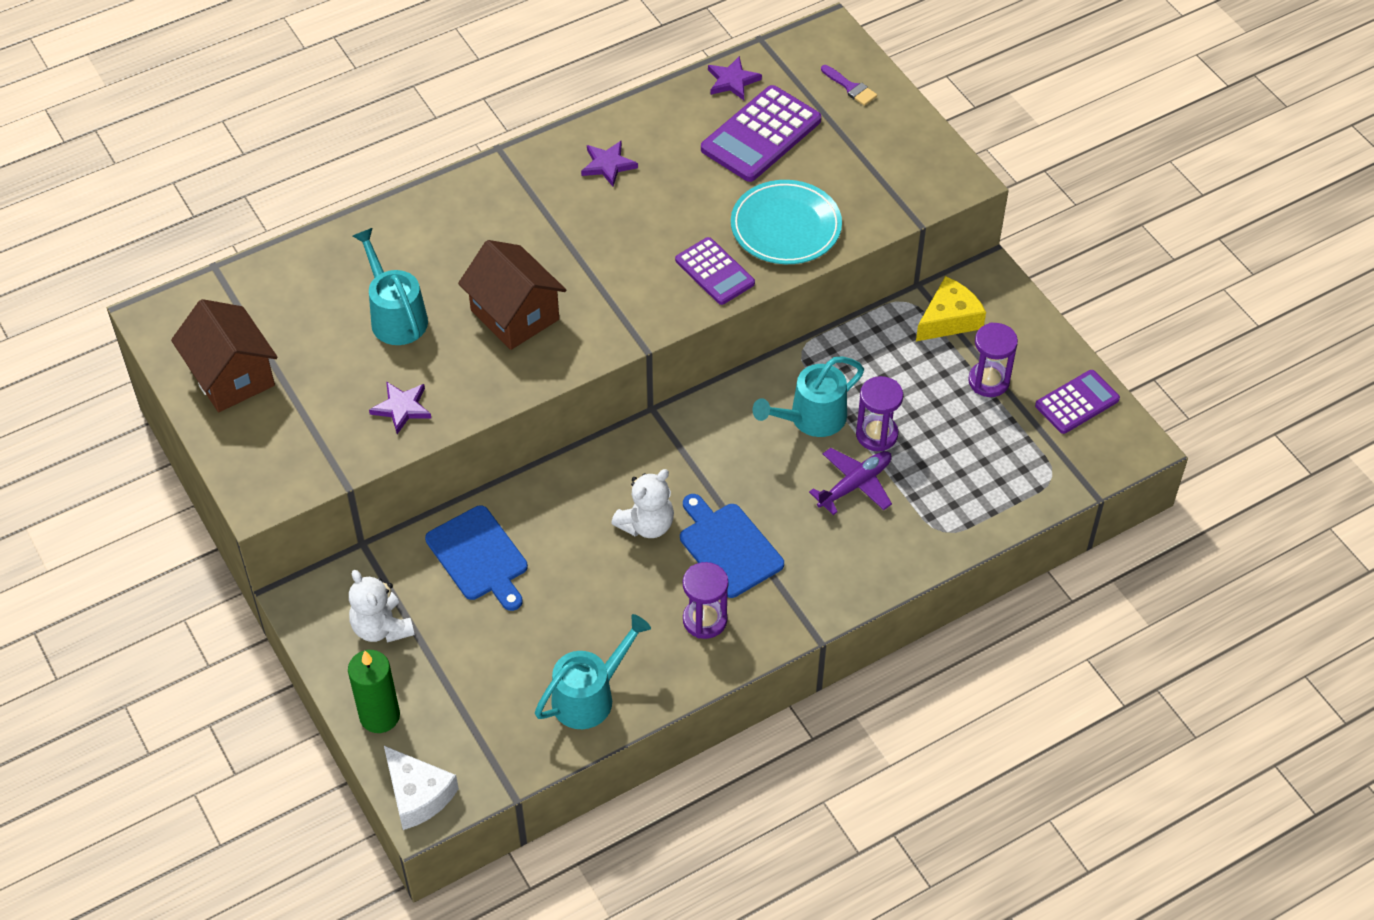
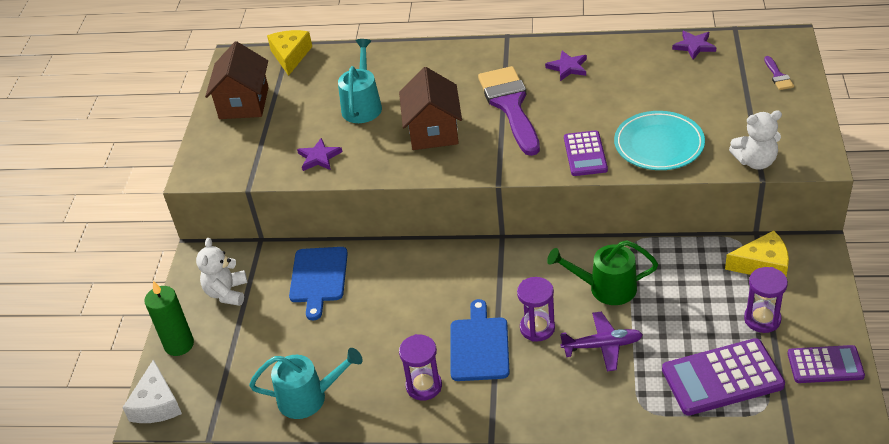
camera: 40 degrees right, 10 degrees down
white teddy bear [611,469,674,538] -> white teddy bear moved to [729,110,782,170]
purple calculator [701,85,821,182] -> purple calculator moved to [662,338,785,416]
turquoise watering can [753,356,864,437] -> green watering can [547,240,658,305]
purple hourglass [856,376,903,451] -> purple hourglass moved to [517,277,555,342]
none -> yellow cheese [267,30,312,76]
none -> purple brush [478,66,540,156]

